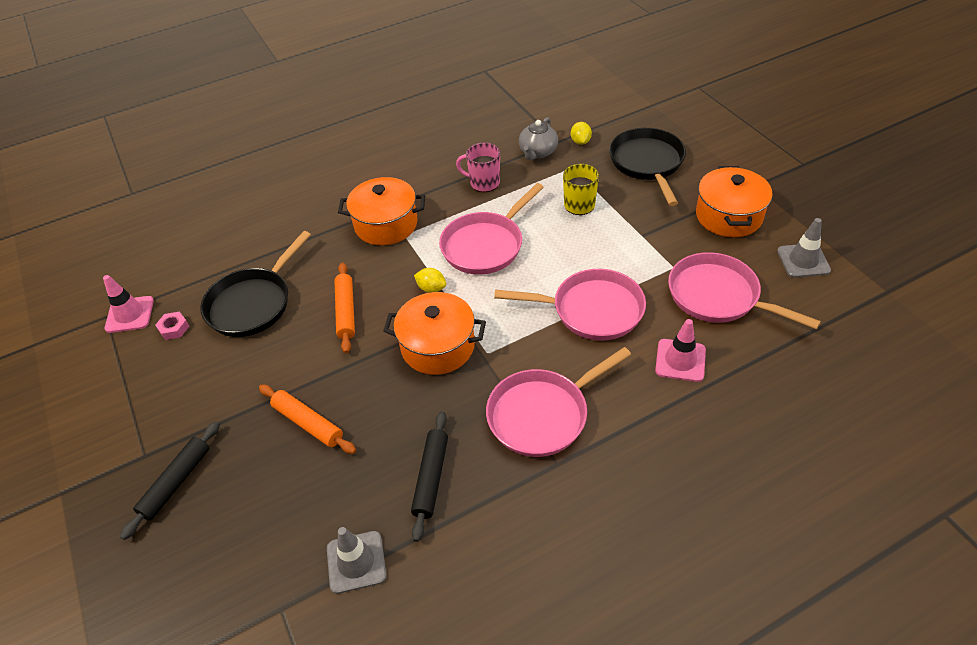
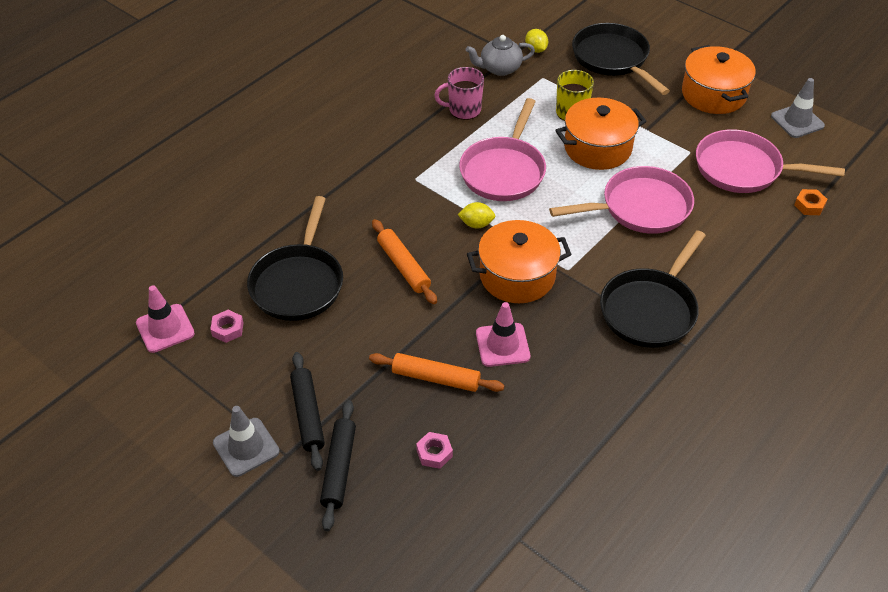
camera: 25 degrees left, 0 degrees up
grey traffic cone [327,527,386,594] -> grey traffic cone moved to [213,406,279,477]
orange pot [338,177,425,245] -> orange pot moved to [555,98,647,170]
black rolling pin [411,411,448,542] -> black rolling pin moved to [290,352,325,471]
pink pan [486,347,631,457] -> black pan [600,230,706,348]
grey teapot [519,117,558,160] -> grey teapot turned 75 degrees clockwise [466,35,535,76]
pink traffic cone [655,319,706,382] -> pink traffic cone moved to [476,302,530,367]
none -> pink nut [416,432,453,469]
none -> orange nut [794,189,828,215]

